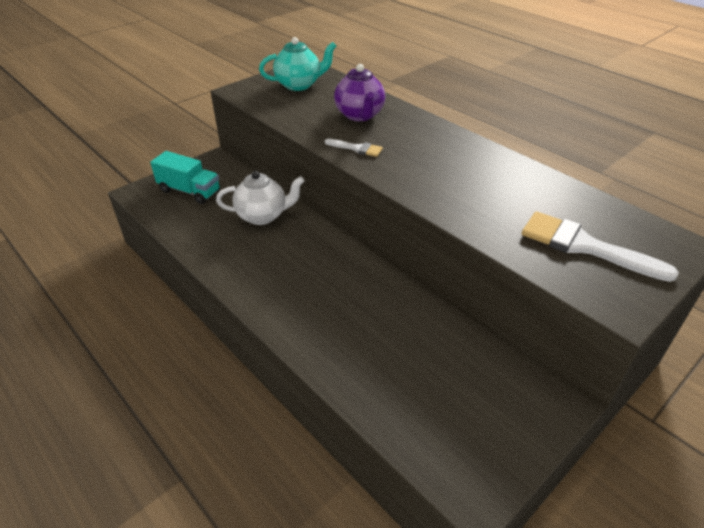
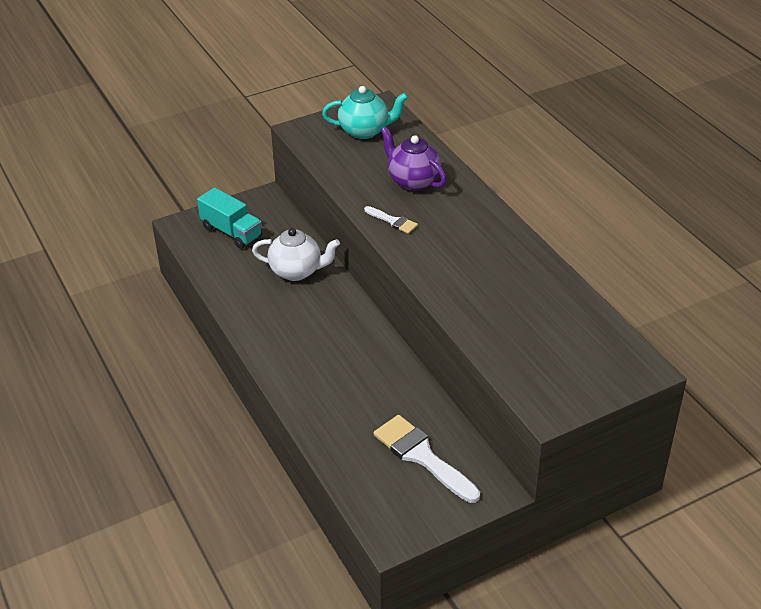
camera: 15 degrees right, 0 degrees up
purple teapot [334,64,385,121] -> purple teapot turned 135 degrees clockwise [380,126,446,191]
white brush [522,212,679,282] -> white brush moved to [373,415,480,503]

